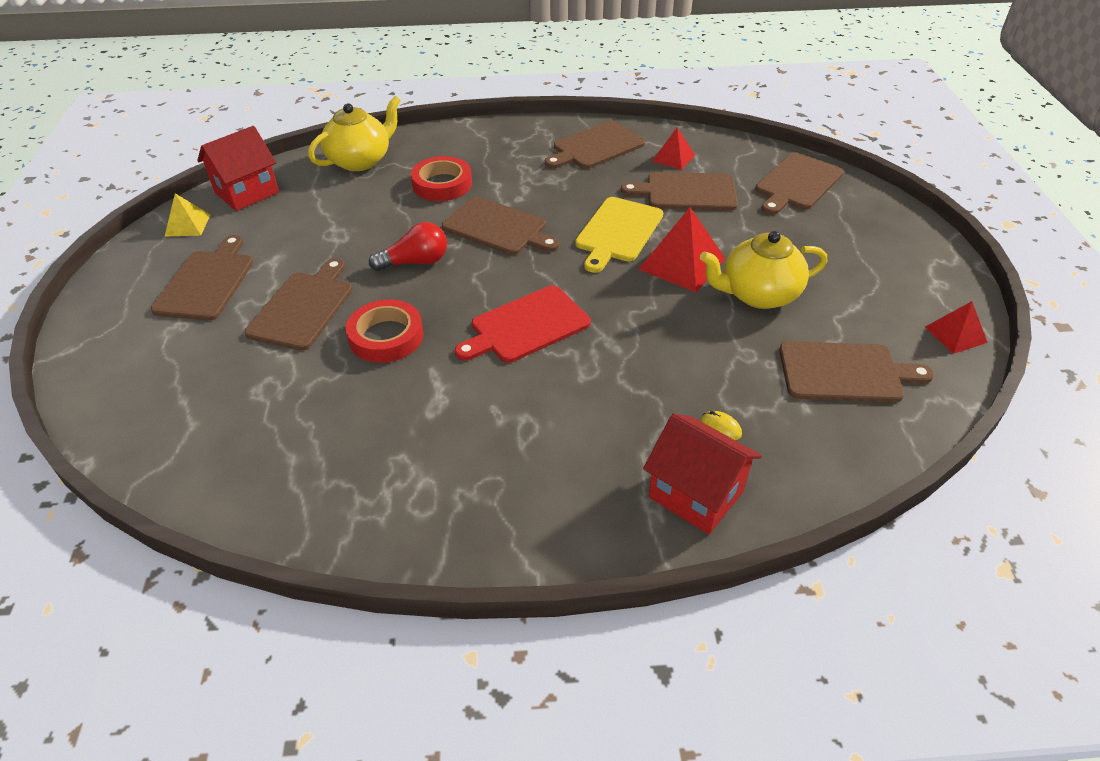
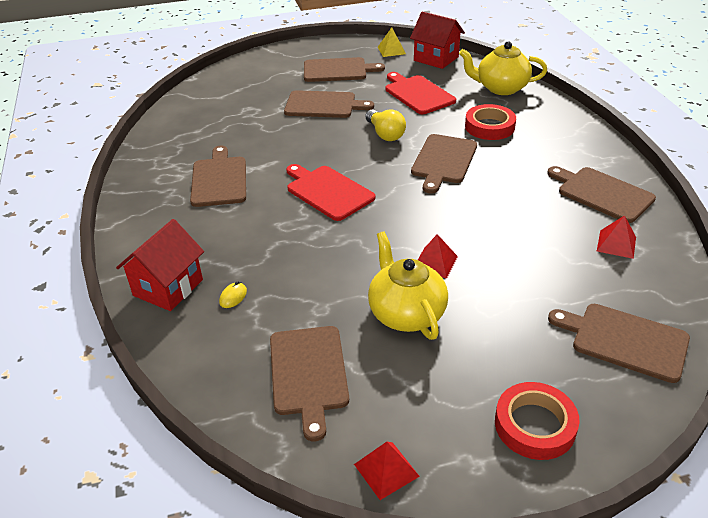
camera: 80 degrees right, 5 degrees down
yellow teapot [308,96,401,171] -> yellow teapot turned 150 degrees clockwise [459,41,547,95]
red tape [346,299,423,363] -> red tape moved to [495,382,580,460]
red light bulb [369,222,447,271] -> yellow light bulb [365,110,406,141]
yellow cutting board [575,197,663,273] -> none
brown cutting board [621,172,738,211] -> brown cutting board moved to [190,146,246,207]
red pyramid [638,208,726,292] -> red pyramid [418,234,458,279], size x0.59
none -> red cutting board [385,72,456,114]

